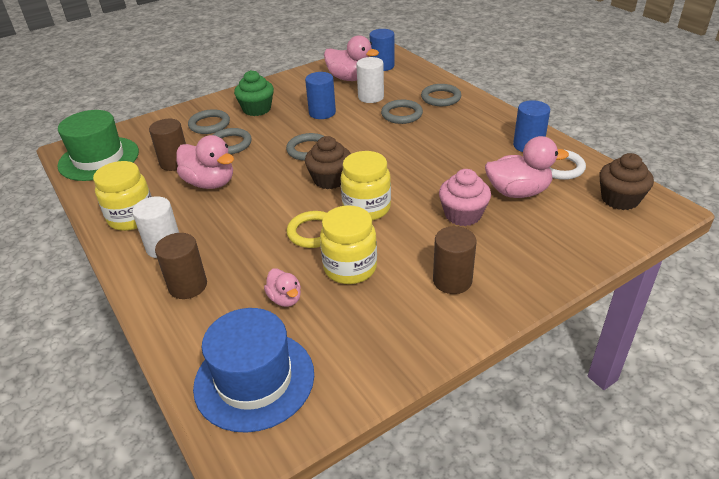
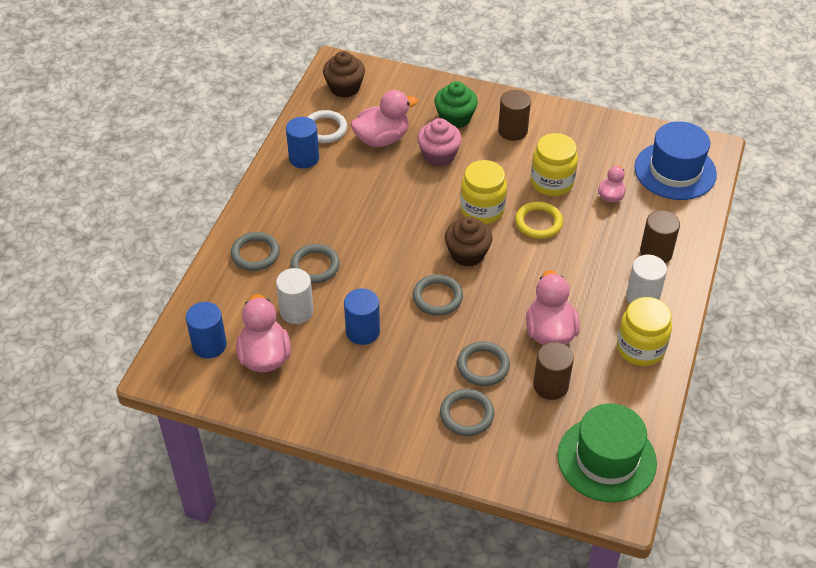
camera: 130 degrees left, 10 degrees up
green cupcake [234,70,274,116] -> green cupcake moved to [434,81,478,128]
pink duck [485,136,569,198] -> pink duck turned 105 degrees clockwise [351,90,418,147]

